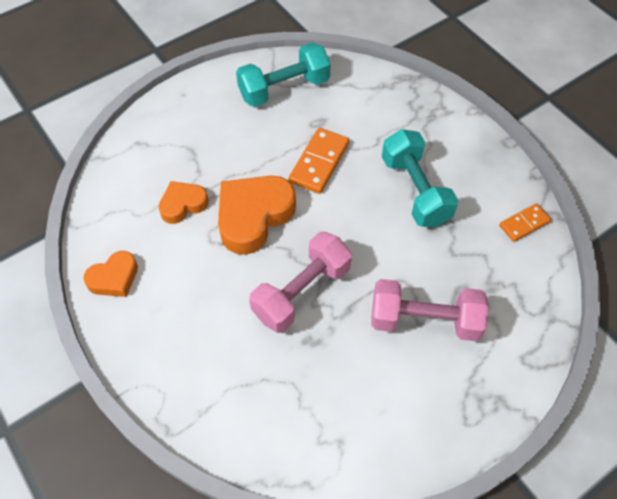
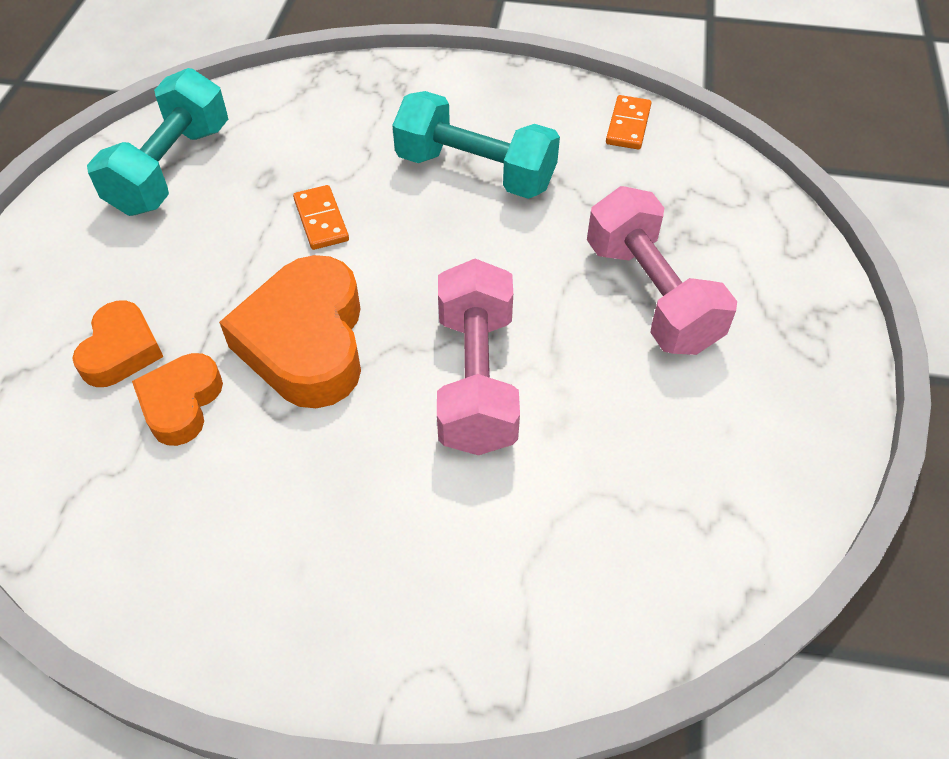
camera: 45 degrees left, 5 degrees down
orange heart [83,251,138,297] -> orange heart moved to [72,301,164,387]
orange domino [289,127,350,194] -> orange domino [293,185,349,250], size x0.63
pink dumbbell [371,279,489,341] -> pink dumbbell turned 75 degrees counterclockwise [587,186,737,355]

